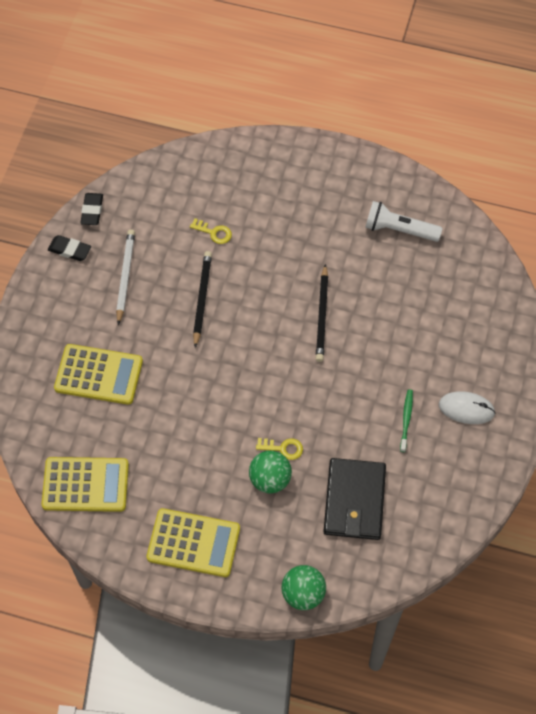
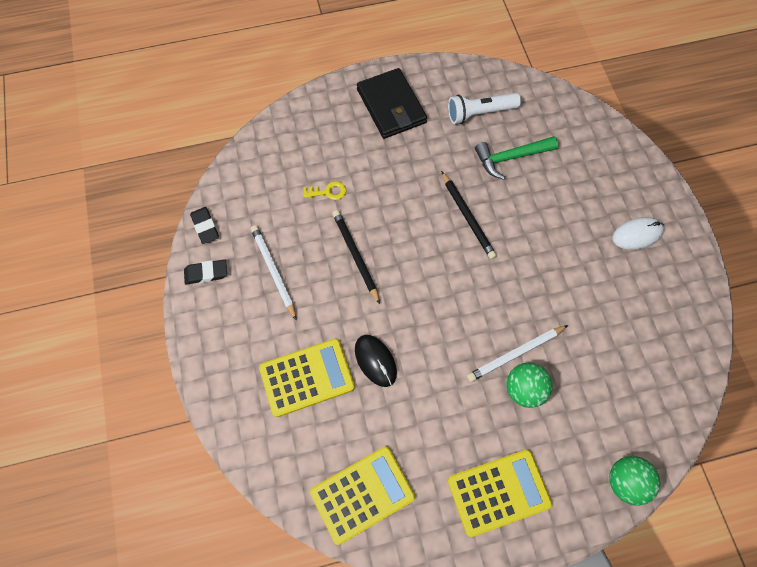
camera: 30 degrees left, 5 degrees up
yellow key [256,438,303,460] -> white pencil [467,325,568,382]
black wallet [323,458,386,540] -> black wallet moved to [357,68,427,139]
green toothbrush [400,389,413,452] -> none
none -> black mouse [355,335,397,387]
none -> green hammer [475,136,558,180]

